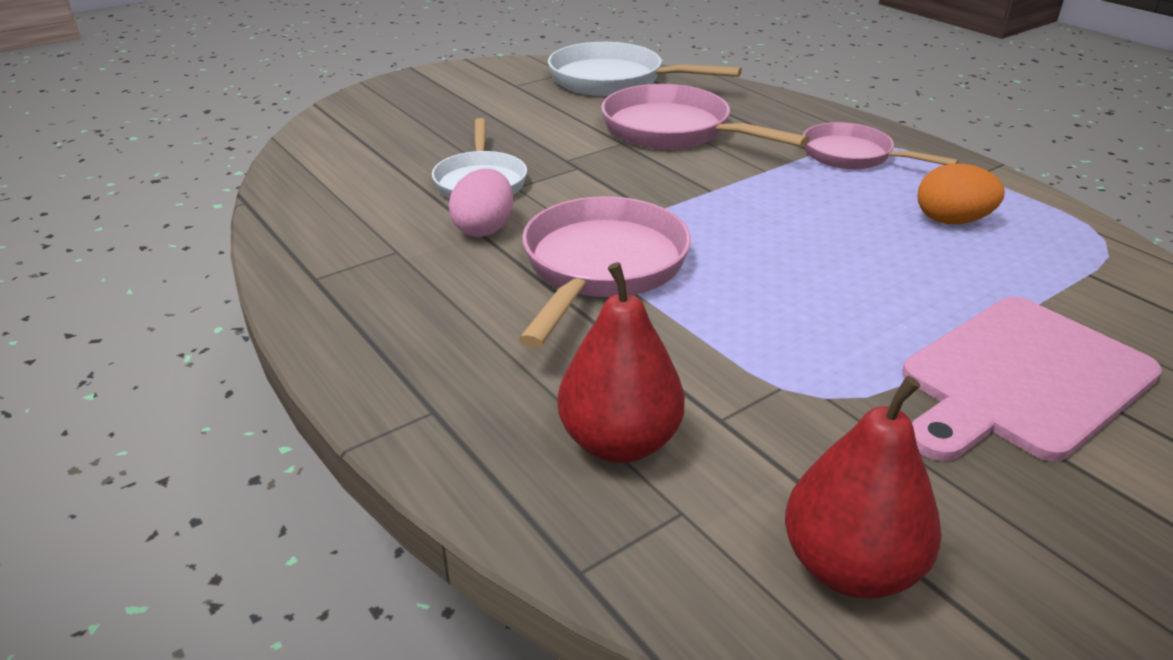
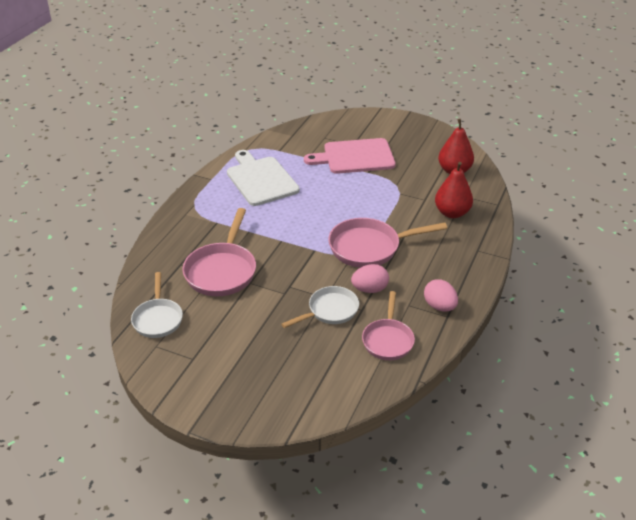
camera: 120 degrees left, 5 degrees up
white pan [548,42,742,96] -> white pan [131,272,183,338], size x0.66
pink pan [803,122,959,169] -> pink pan moved to [362,291,415,360]
pink cutting board [902,296,1162,461] -> pink cutting board turned 150 degrees clockwise [304,138,396,174]
orange egg [918,164,1005,224] -> white cutting board [227,150,300,206]
none -> pink egg [424,279,458,311]

